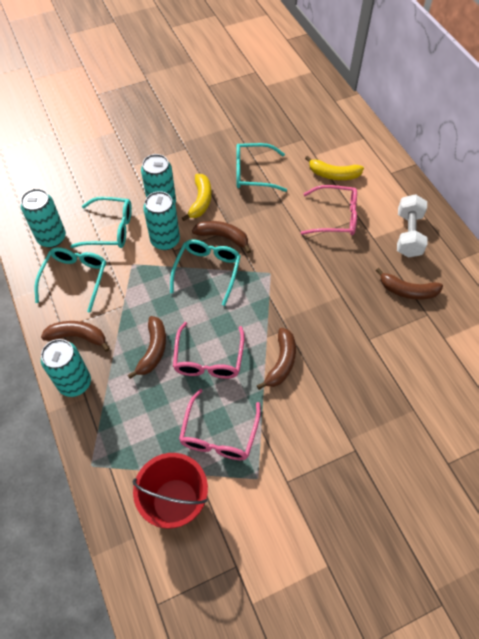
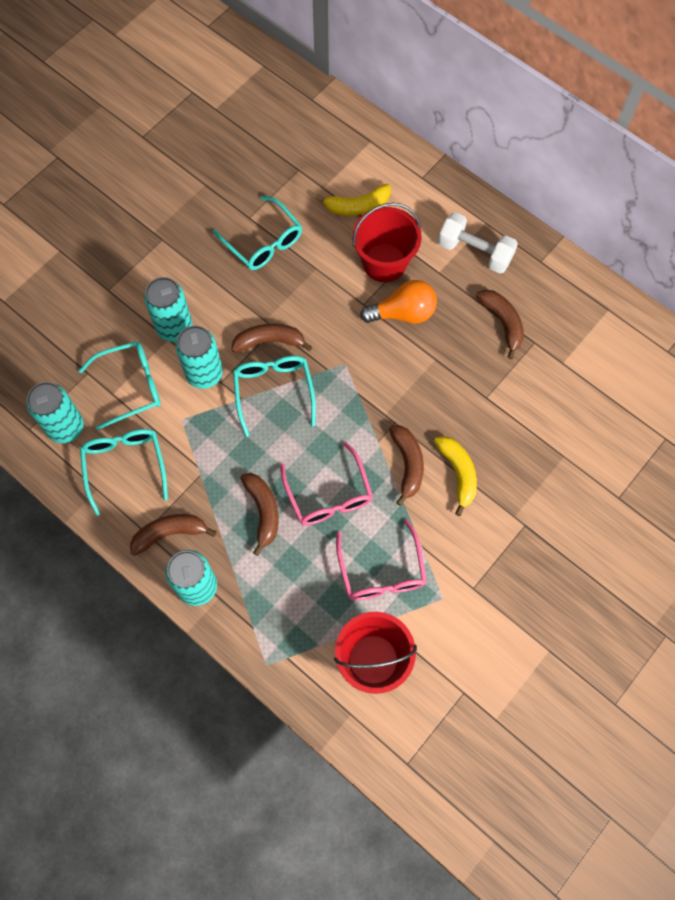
camera: 25 degrees left, 10 degrees up
yellow banana [182,174,212,221] -> yellow banana moved to [434,436,477,516]
turquoise glasses [236,143,287,192] -> turquoise glasses turned 105 degrees counterclockwise [212,196,302,270]
pink glasses [301,185,357,235] -> red bucket [352,203,422,282]
brown banana [376,268,443,300] -> brown banana turned 105 degrees counterclockwise [476,289,524,359]
white dumbbell [397,194,427,257] -> white dumbbell turned 45 degrees counterclockwise [438,212,518,274]
none -> orange light bulb [360,280,437,324]

